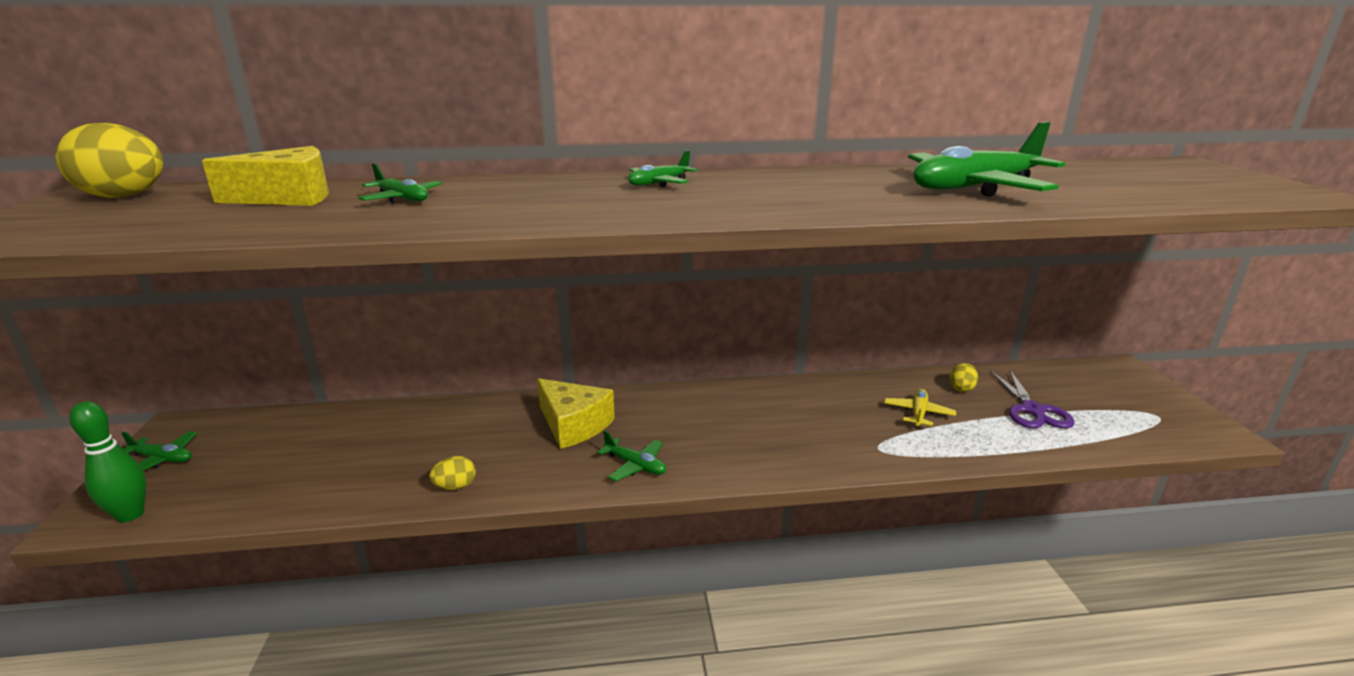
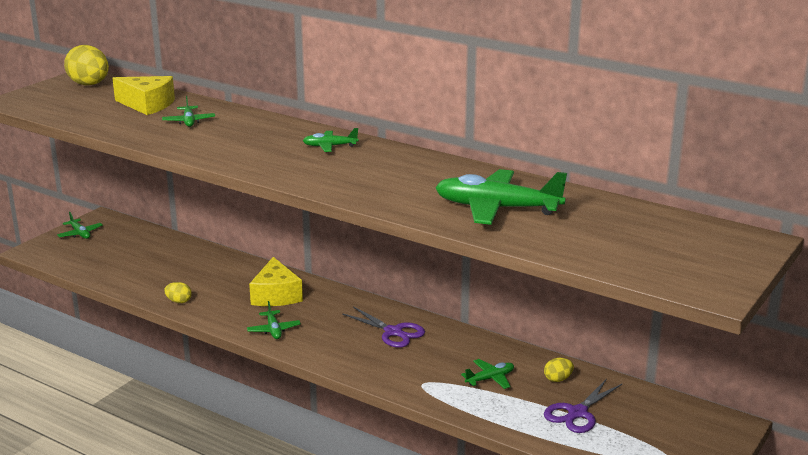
camera: 40 degrees right, 0 degrees up
green bowling pin [70,401,146,522] -> none
yellow plane [884,389,956,428] -> green plane [461,359,514,389]
none -> purple scissors [342,306,425,348]

